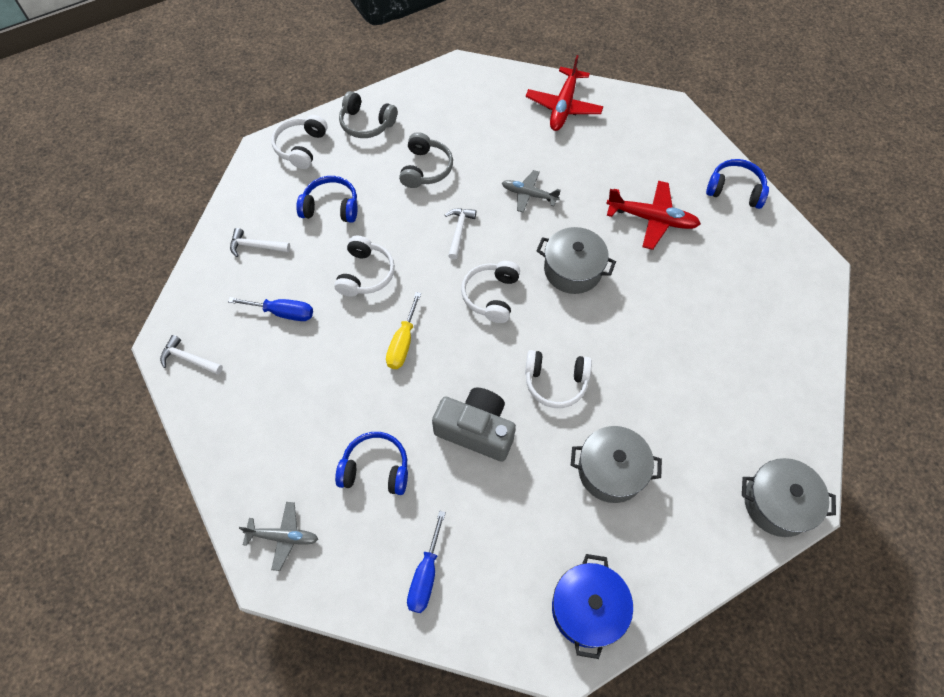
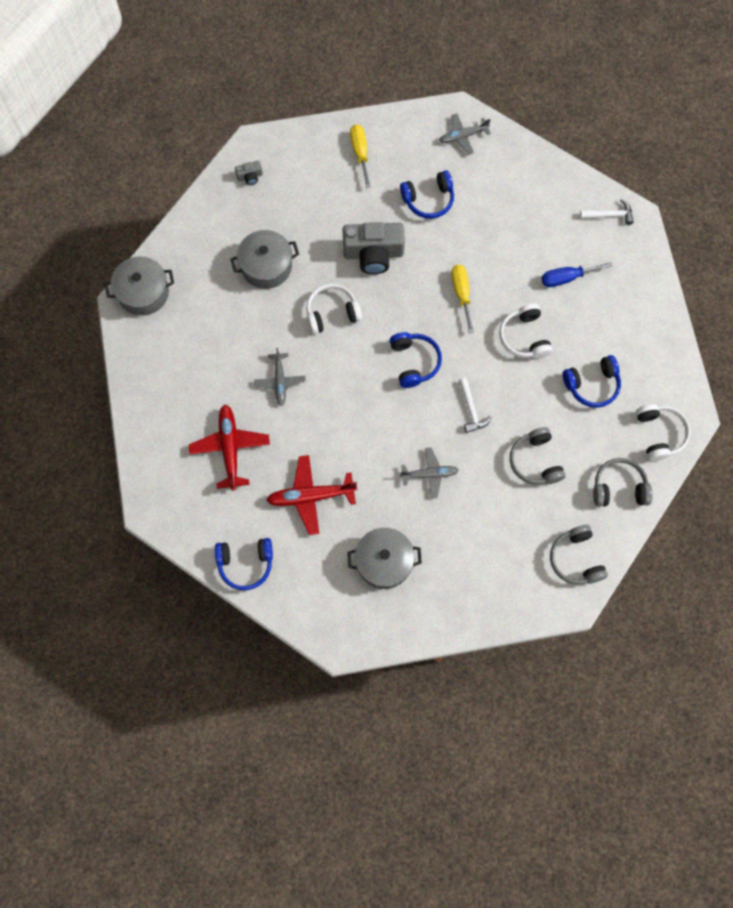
camera: 155 degrees right, 10 degrees up
white hammer [230,228,290,257] -> none
blue screwdriver [407,511,446,613] -> yellow screwdriver [350,124,371,188]
white headphones [461,261,520,323] -> blue headphones [390,332,442,388]
red plane [526,55,603,131] -> red plane moved to [189,405,270,491]
grey pot [536,227,616,294] -> grey pot moved to [348,528,422,589]
blue pot [552,554,633,659] -> grey camera [235,161,263,185]
none -> grey plane [254,348,306,406]
none -> grey headphones [550,525,608,584]

